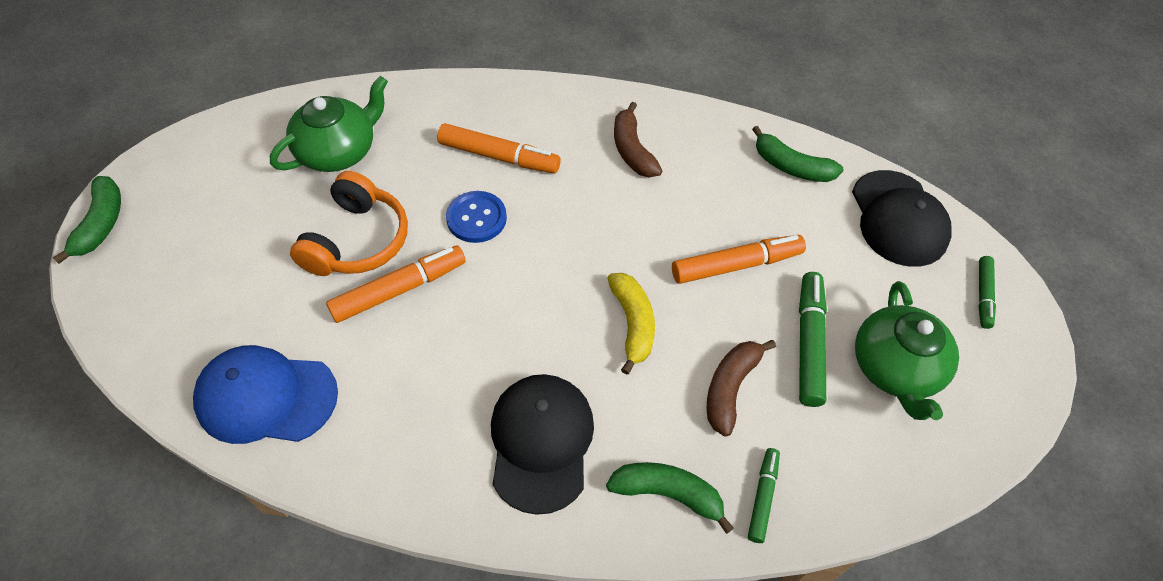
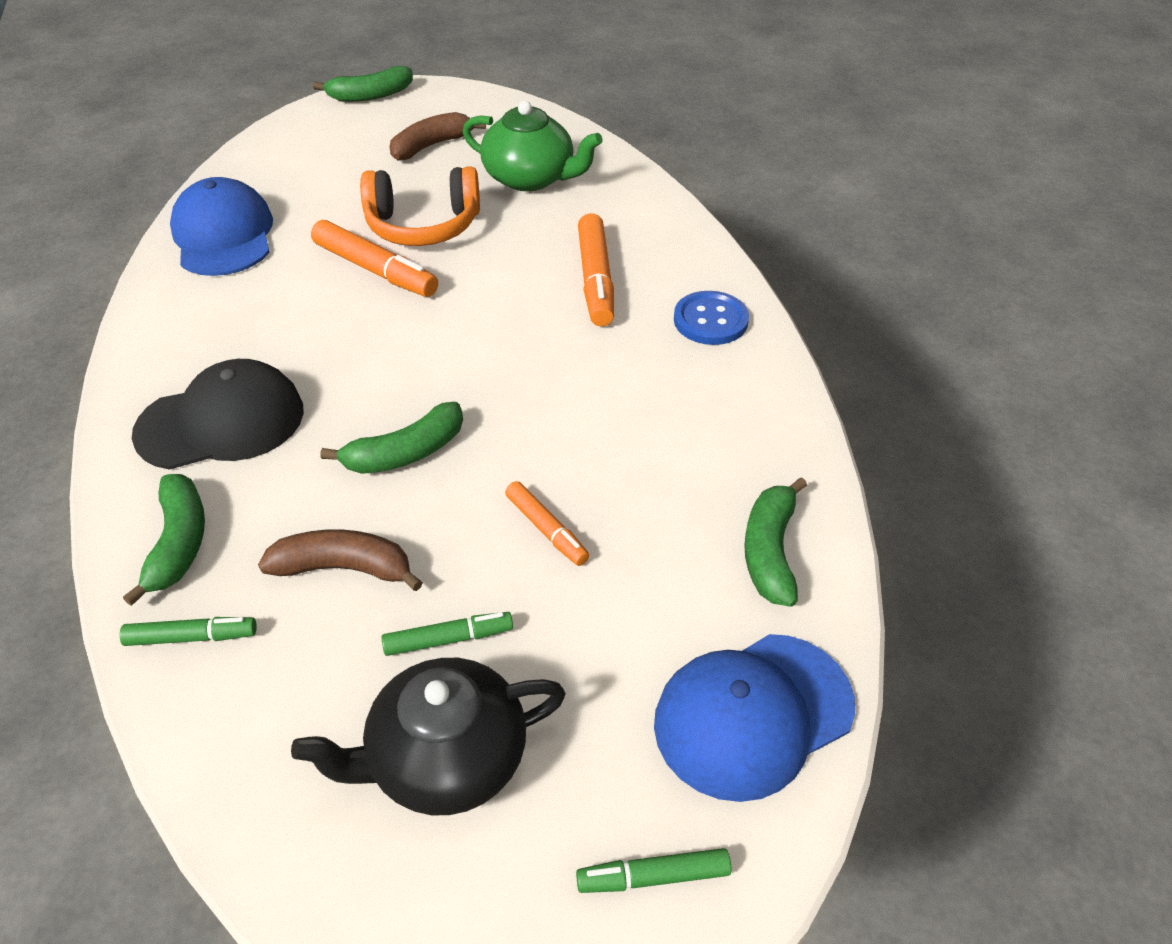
camera: 70 degrees right, 10 degrees down
blue button [446,191,507,243] -> blue button moved to [674,291,749,345]
yellow banana [608,273,655,375] -> green banana [320,402,463,474]
brown banana [614,102,662,177] -> brown banana moved to [389,112,486,161]
orange marker [672,235,806,284] -> orange marker [505,481,589,566], size x0.59
green marker [799,272,827,407] -> green marker [382,612,513,656], size x0.59
black cap [852,170,951,267] -> blue cap [654,634,855,802]
green teapot [855,281,959,420] -> black teapot [291,658,566,815]

